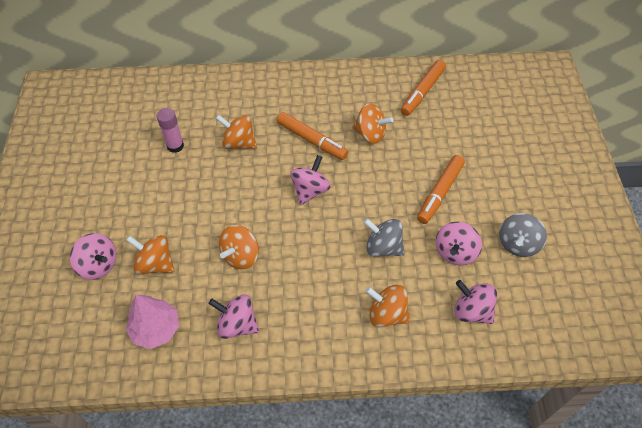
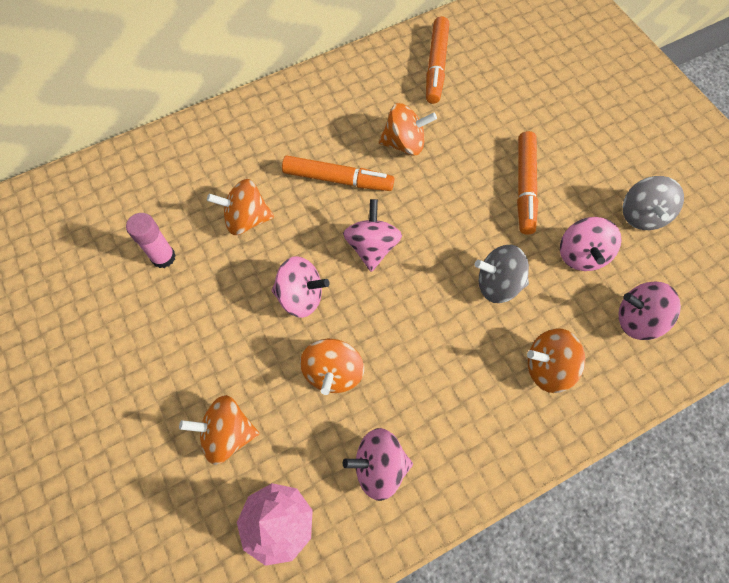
camera: 25 degrees left, 10 degrees up
pink spinning top [70,233,116,280] -> pink spinning top moved to [271,256,330,318]

